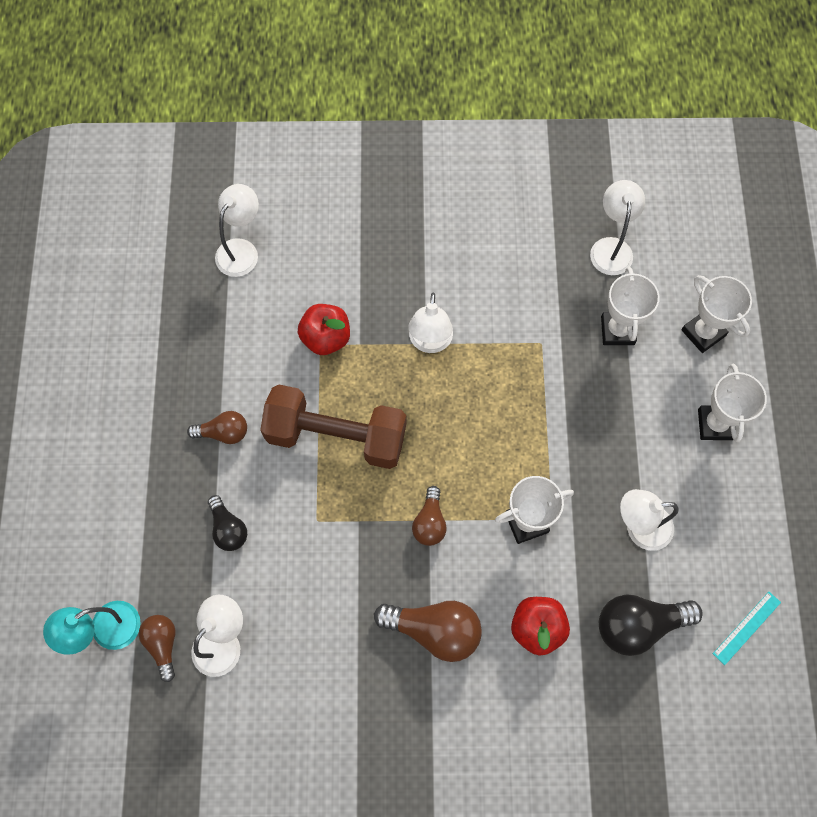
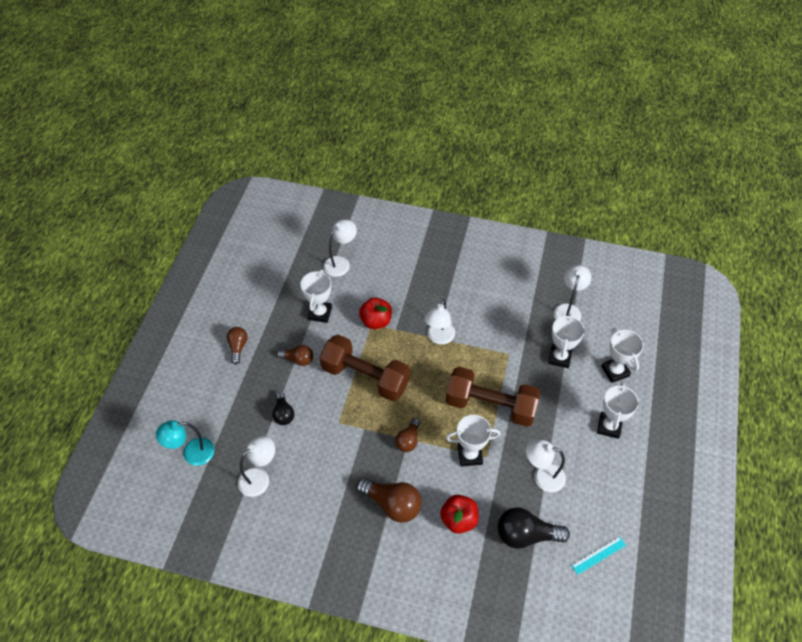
camera: 15 degrees right, 15 degrees down
brown light bulb [139,615,175,682] -> brown light bulb moved to [227,327,248,365]
none -> white trophy [300,269,332,323]
none -> brown dumbbell [446,367,541,427]

